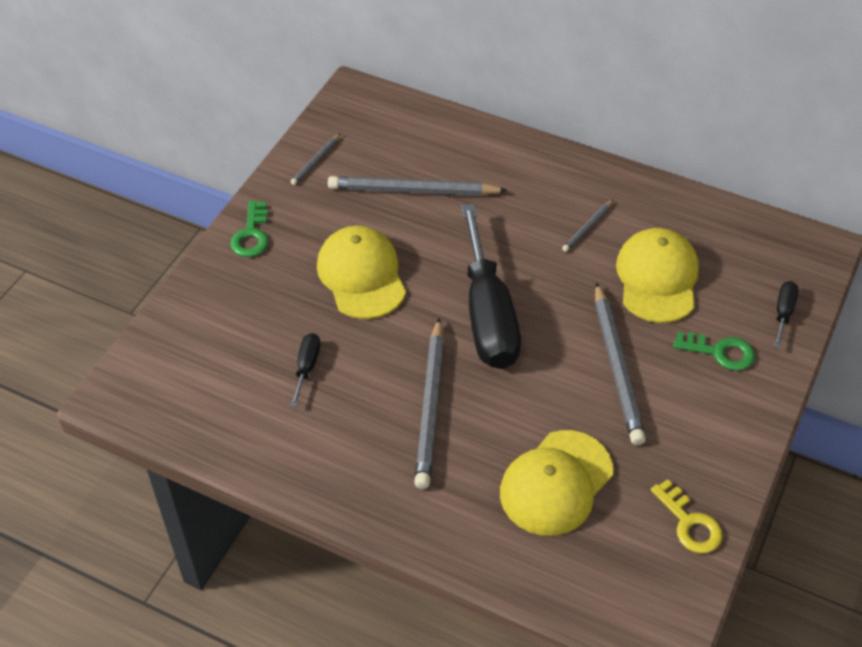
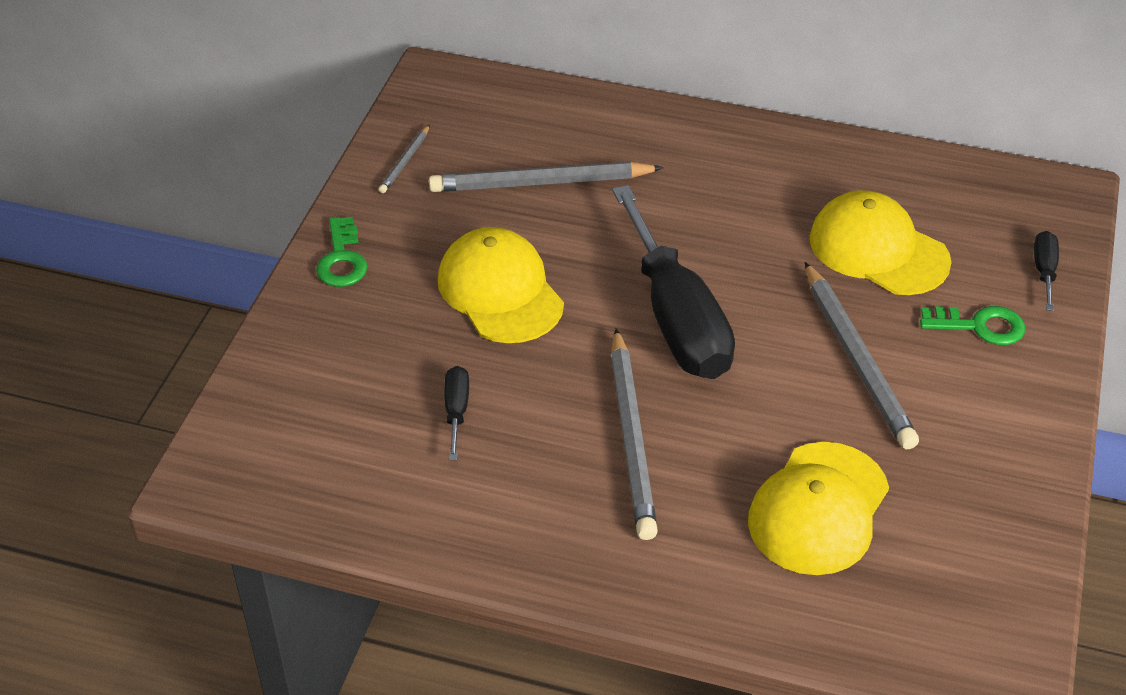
camera: 10 degrees left, 5 degrees down
grey pencil [562,199,613,252] -> none
yellow cap [616,228,699,323] -> yellow cap turned 45 degrees counterclockwise [810,190,952,295]
yellow key [651,479,723,554] -> none

